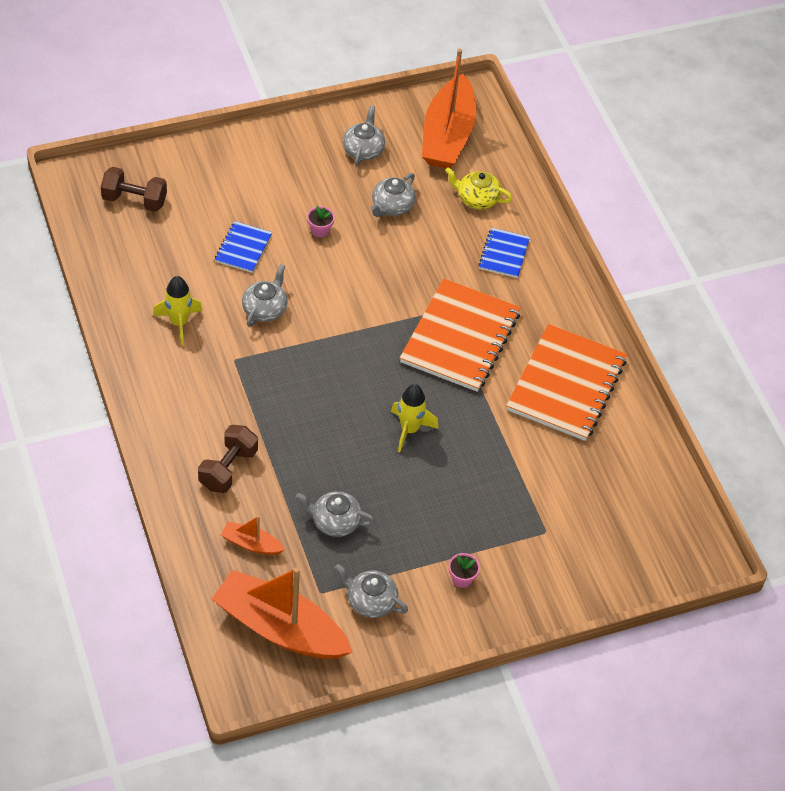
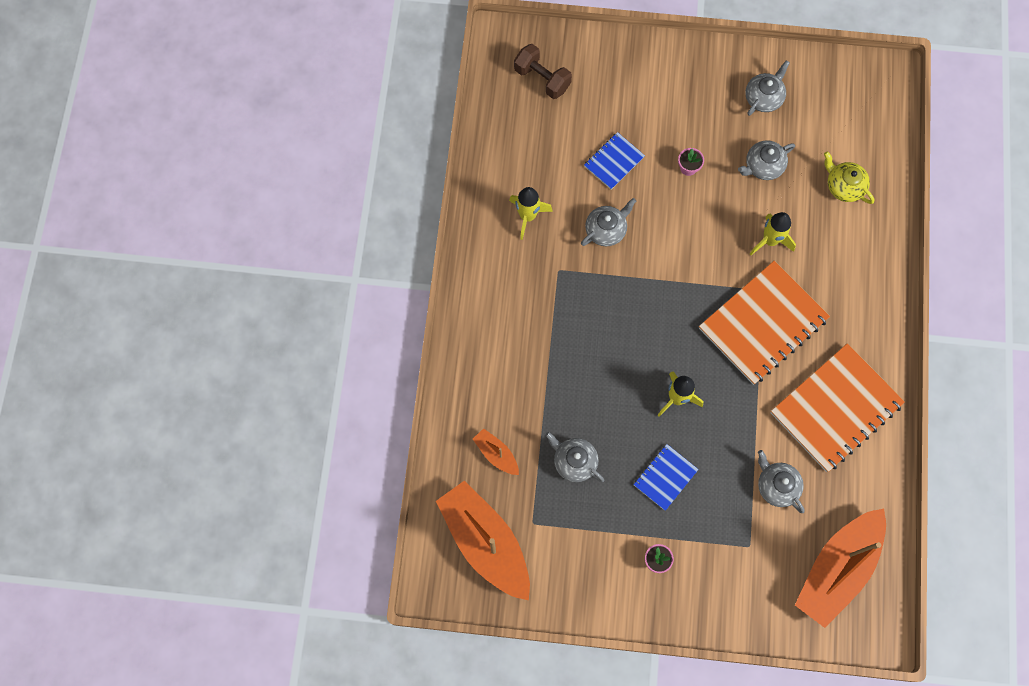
camera: 30 degrees right, 20 degrees up
brown dumbbell [198,425,258,493] -> none
grey teapot [335,564,408,618] -> grey teapot moved to [758,450,805,513]
orange boat [422,49,476,168] -> orange boat moved to [795,509,886,628]
blue notebook [478,228,530,278] -> blue notebook moved to [633,444,699,511]
none -> yellow rocket [750,212,796,255]

